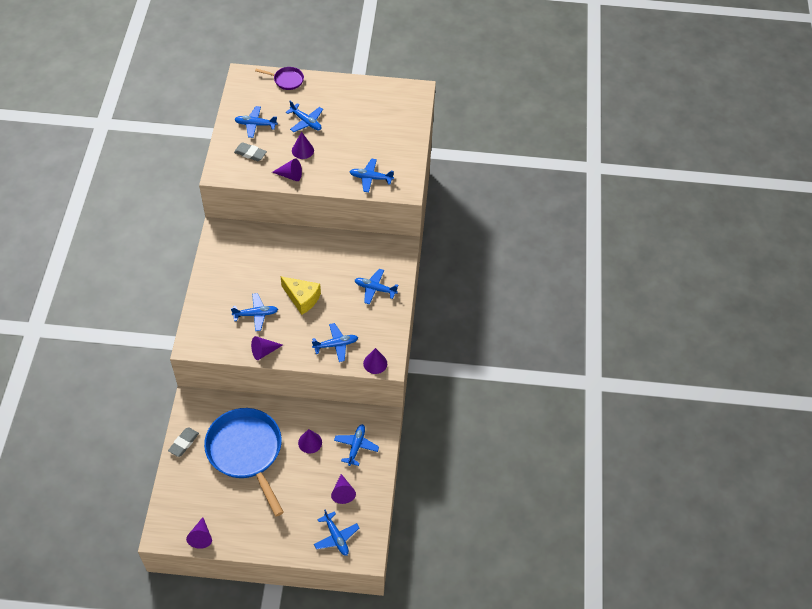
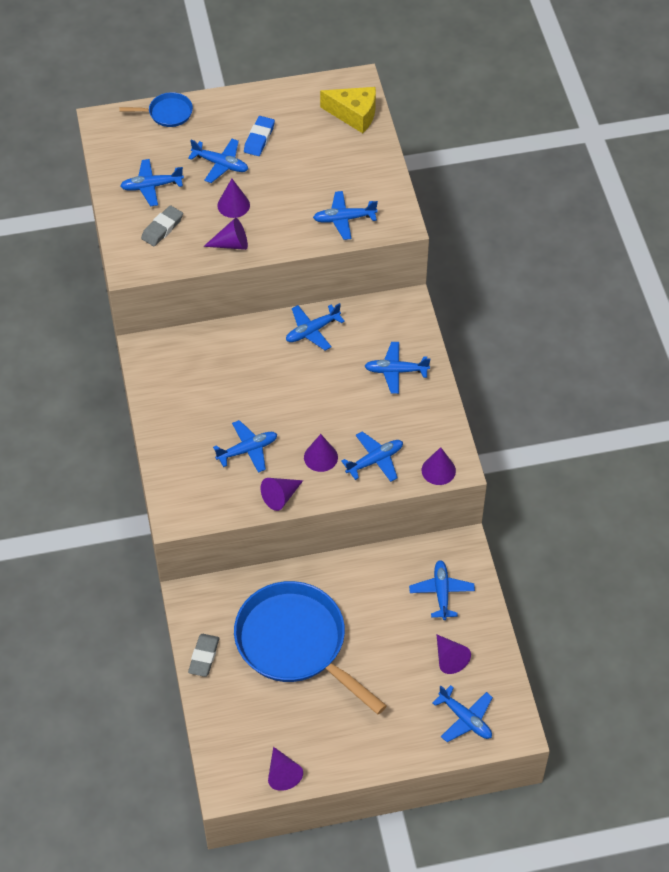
camera: 15 degrees left, 0 degrees up
grey eraser [234,142,267,161] -> grey eraser turned 60 degrees counterclockwise [141,205,183,246]
purple pan [255,67,304,90] -> blue pan [120,92,193,127]
yellow cheese [280,276,321,315] -> yellow cheese moved to [320,87,376,133]
purple cone [298,429,322,454] -> purple cone moved to [304,434,338,472]
none -> blue eraser [244,116,275,156]
none -> blue plane [286,303,345,351]

